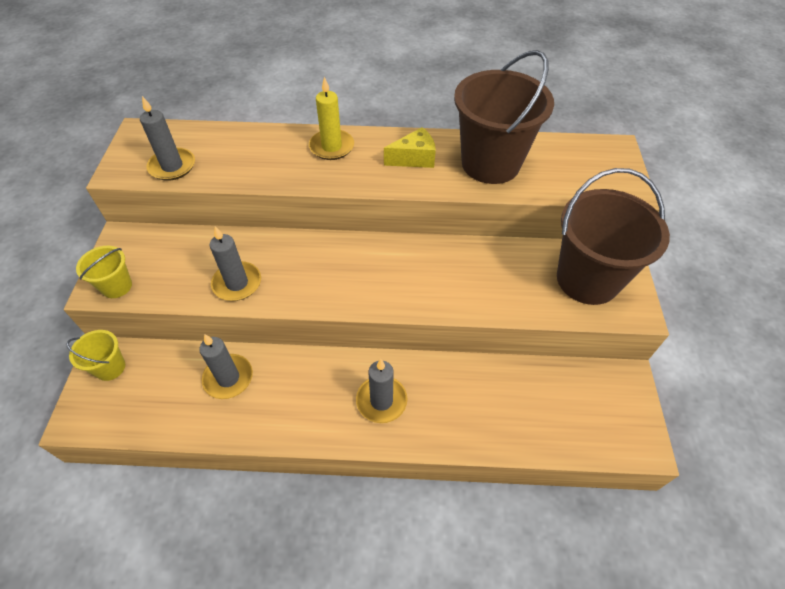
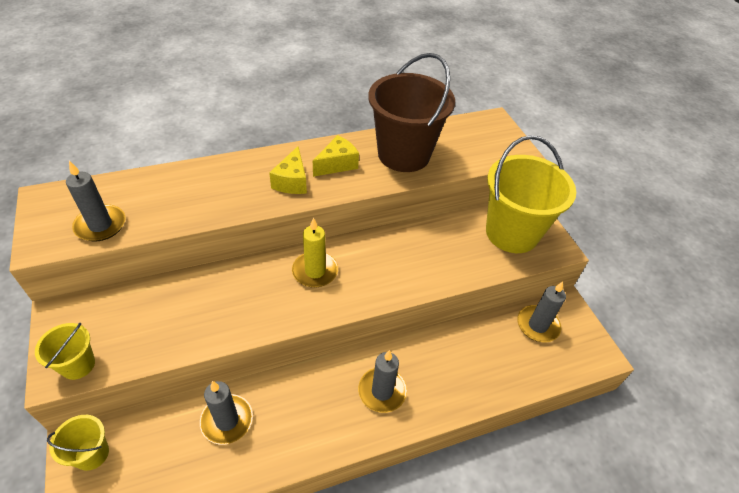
camera: 25 degrees left, 5 degrees down
grey candle [210,226,261,301] -> grey candle moved to [517,281,566,342]
yellow candle [309,77,354,160] -> yellow candle moved to [292,218,338,288]
brown bucket [557,168,670,305] -> yellow bucket [486,135,576,253]
none -> yellow cheese [269,146,307,194]

